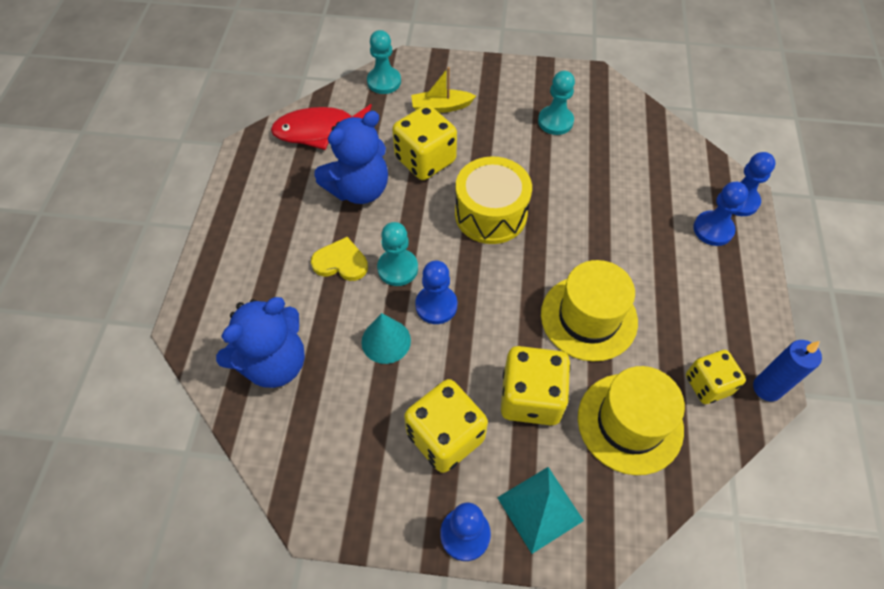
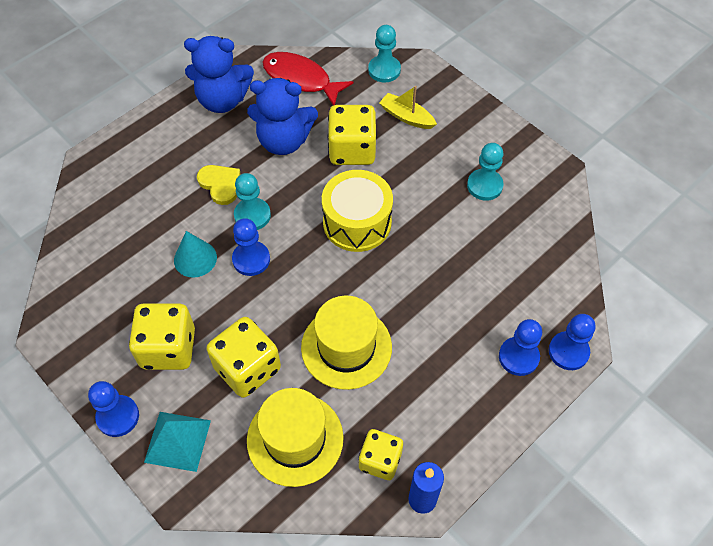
camera: 40 degrees right, 0 degrees up
blue teddy bear [216,297,305,388] -> blue teddy bear moved to [184,36,254,113]

